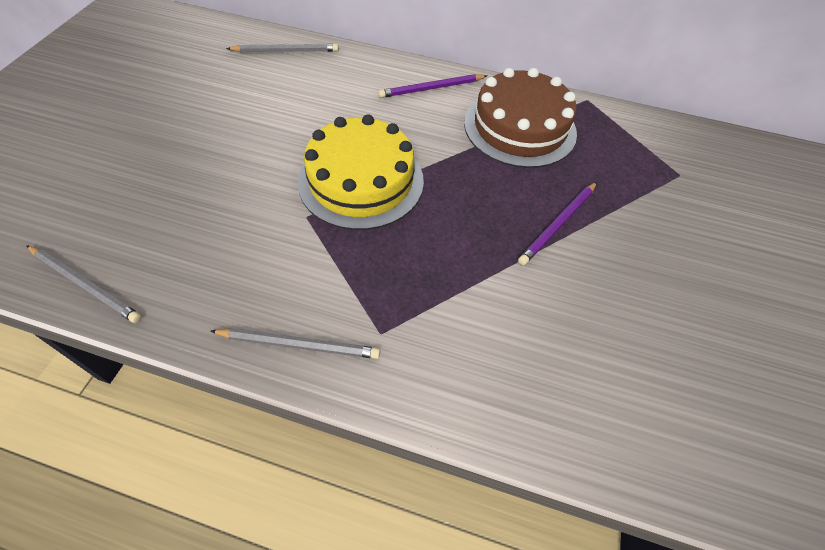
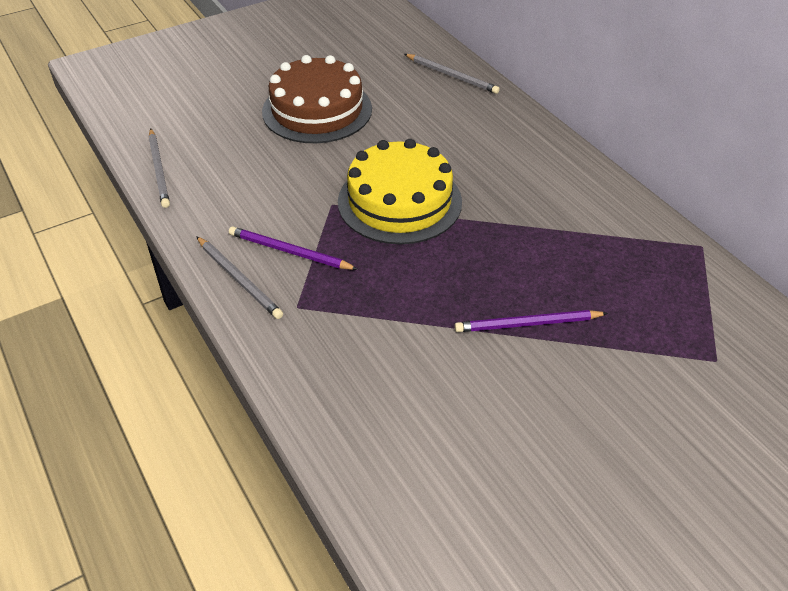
camera: 45 degrees right, 10 degrees down
purple pencil [378,74,487,98] -> purple pencil moved to [229,226,358,270]
brown cake [464,68,577,168] -> brown cake moved to [262,55,372,143]

